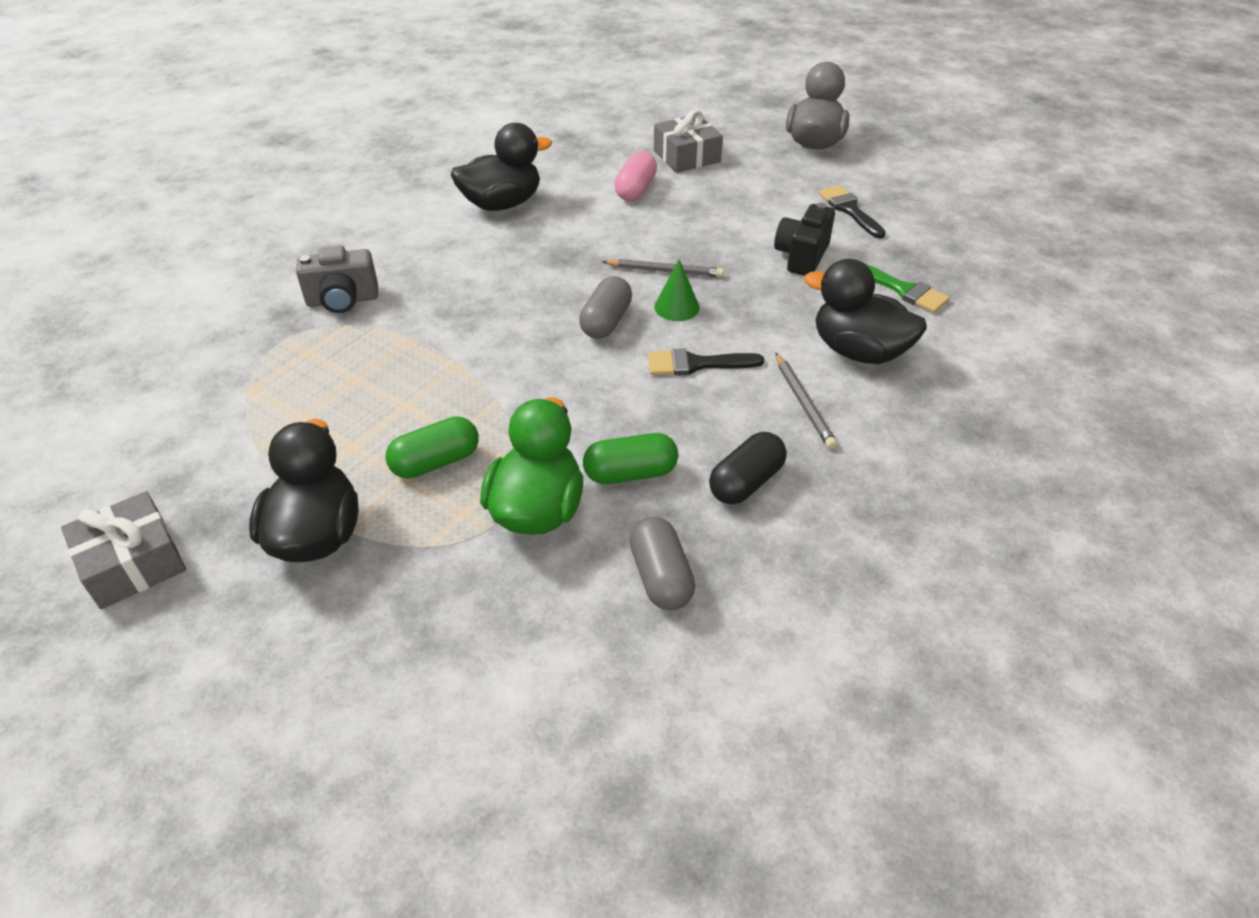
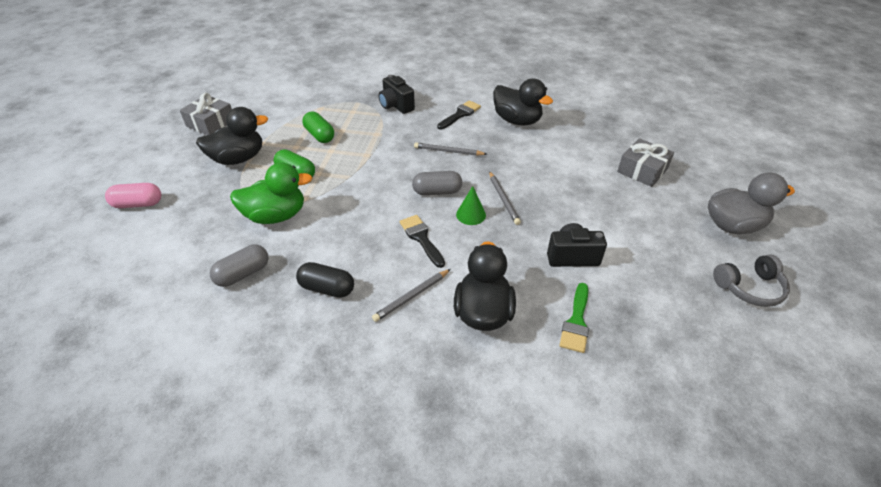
camera: 65 degrees right, 0 degrees up
grey camera [296,246,378,313] -> black camera [379,75,415,114]
green capsule [583,433,678,484] -> green capsule moved to [302,111,334,143]
pink capsule [614,151,657,201] -> pink capsule moved to [105,183,161,208]
black brush [819,185,886,239] -> black brush moved to [437,100,481,129]
none -> grey pencil [414,142,487,156]
none -> grey headphones [713,254,790,307]

